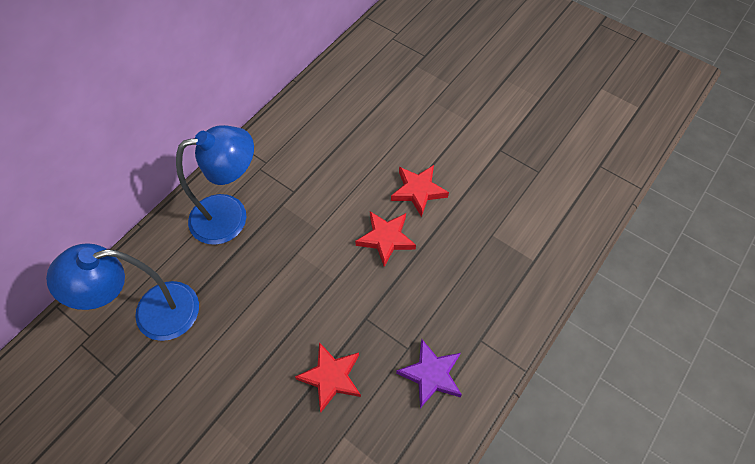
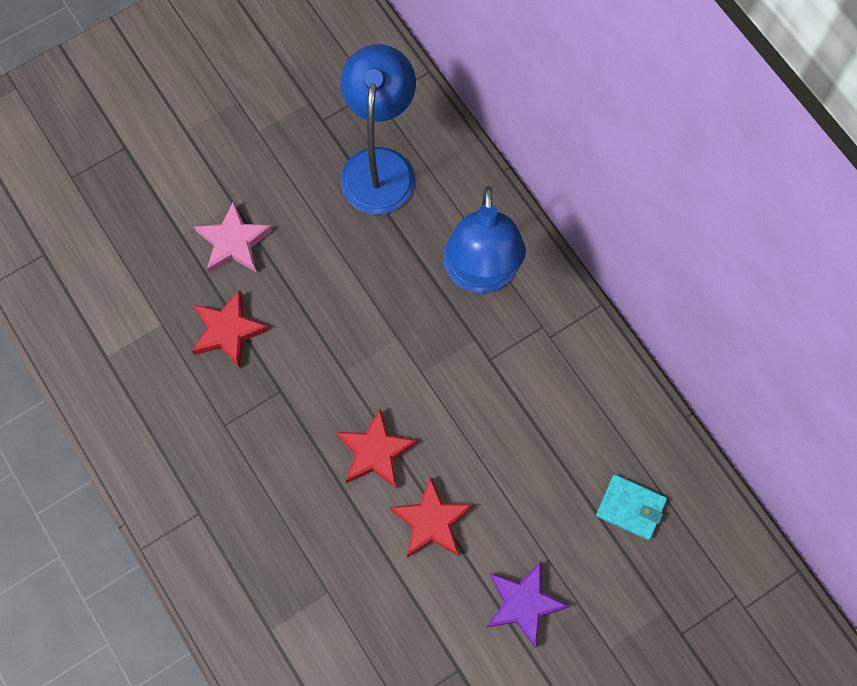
camera: 110 degrees right, 10 degrees up
purple star [396,339,462,408] -> purple star moved to [487,561,569,648]
none -> pink star [194,200,273,273]
none -> turquoise wallet [596,474,667,540]

